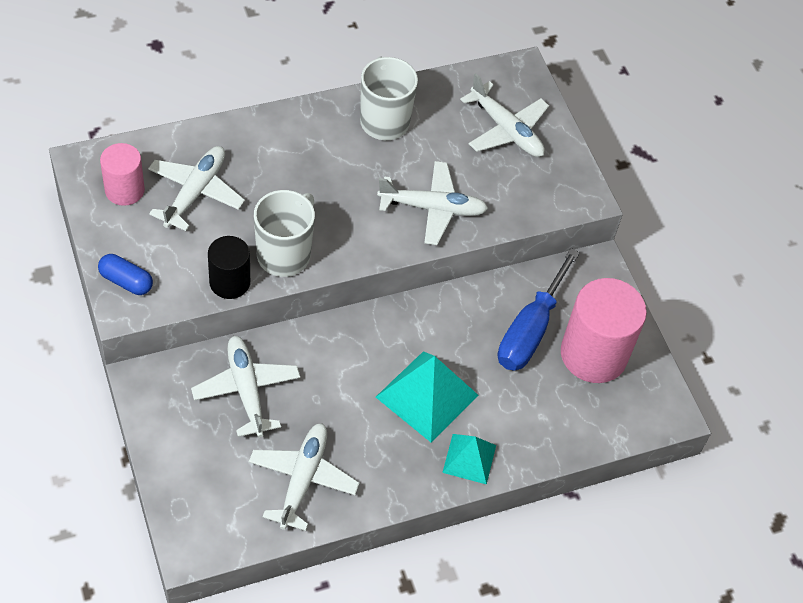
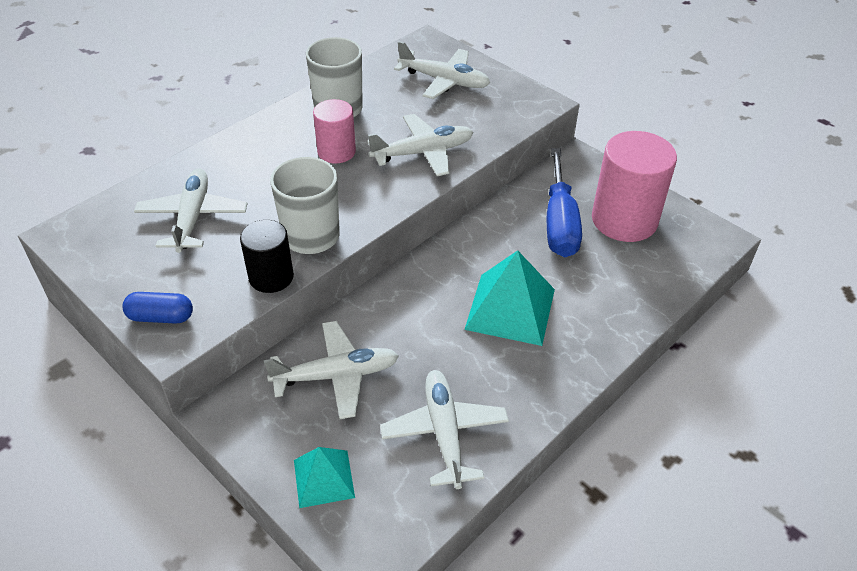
camera: 20 degrees left, 10 degrees down
pink cylinder [100,143,145,206] -> pink cylinder moved to [313,99,356,164]
white plane [191,336,300,437] -> white plane turned 120 degrees clockwise [264,321,399,419]
turquoise pyramid [442,434,496,485] -> turquoise pyramid moved to [294,447,355,508]

